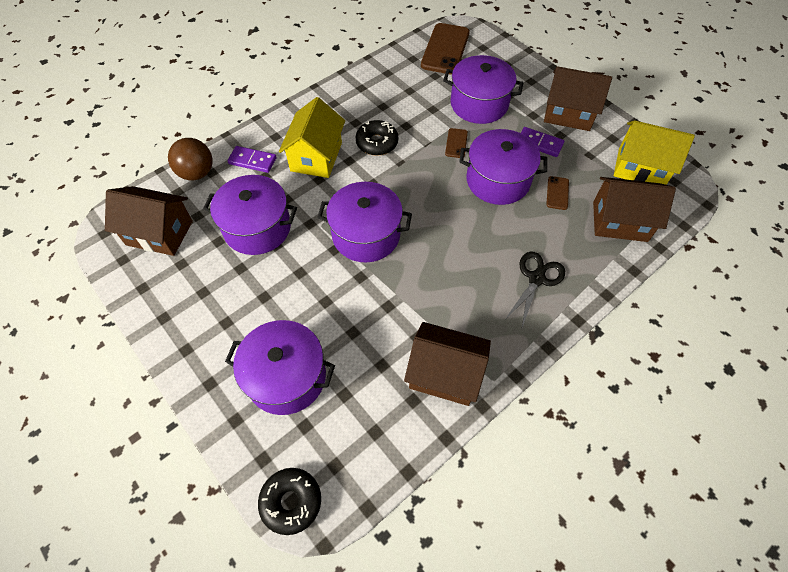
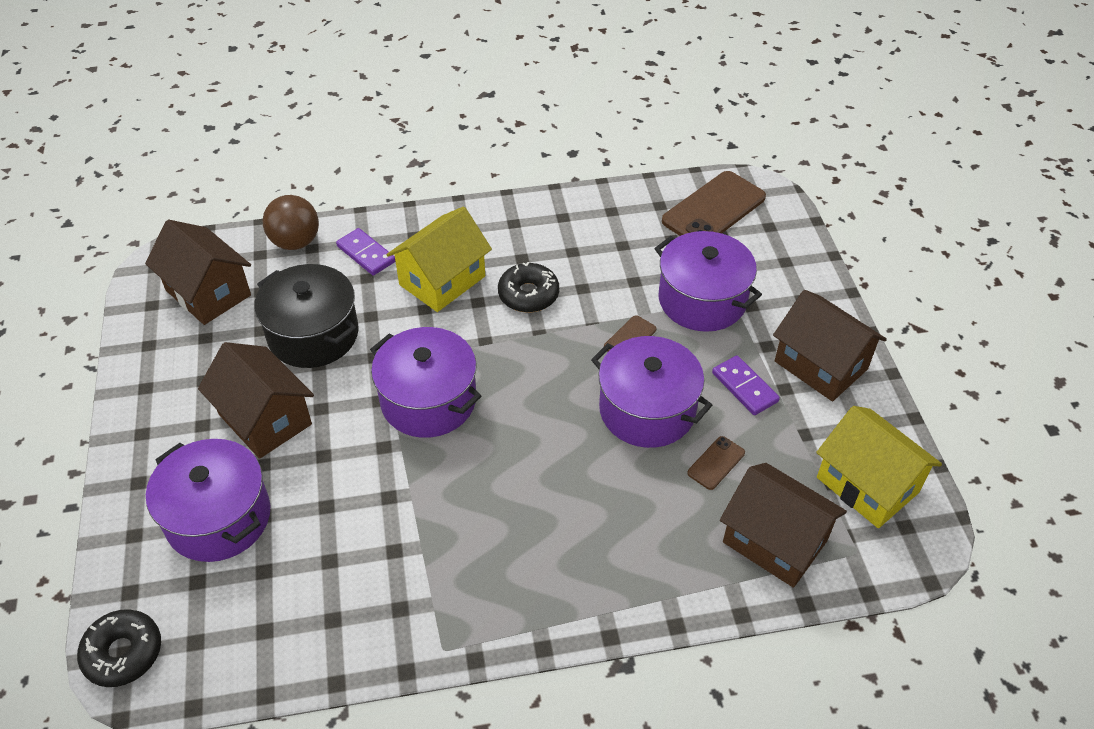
camera: 30 degrees right, 10 degrees down
purple pot [203,175,297,255] -> black pot [254,264,359,368]
brown house [404,322,491,406] -> brown house moved to [198,342,314,459]
black scissors [504,252,565,327] -> none

